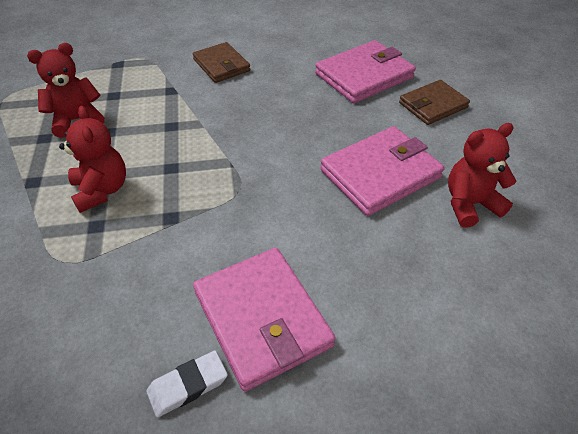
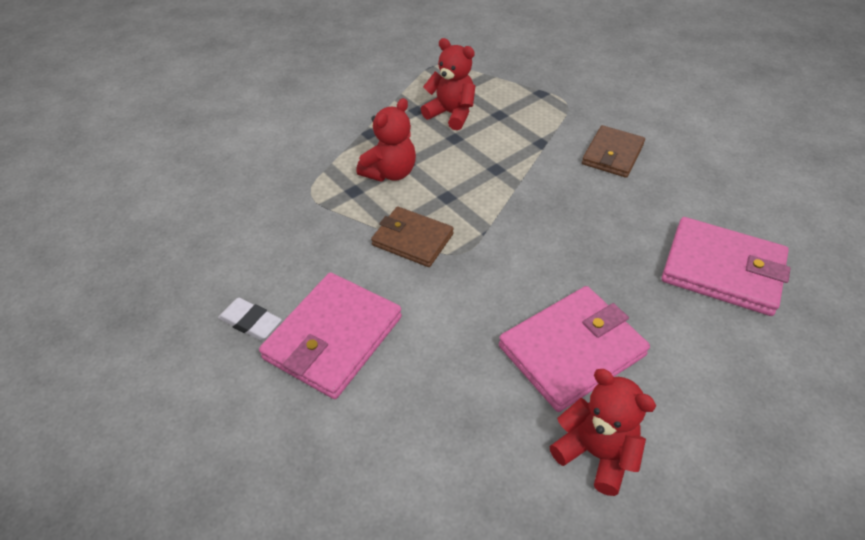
camera: 60 degrees right, 0 degrees up
pink wallet [320,126,445,216] -> pink wallet turned 60 degrees counterclockwise [499,286,650,412]
brown wallet [399,80,470,125] -> brown wallet moved to [371,206,454,267]

